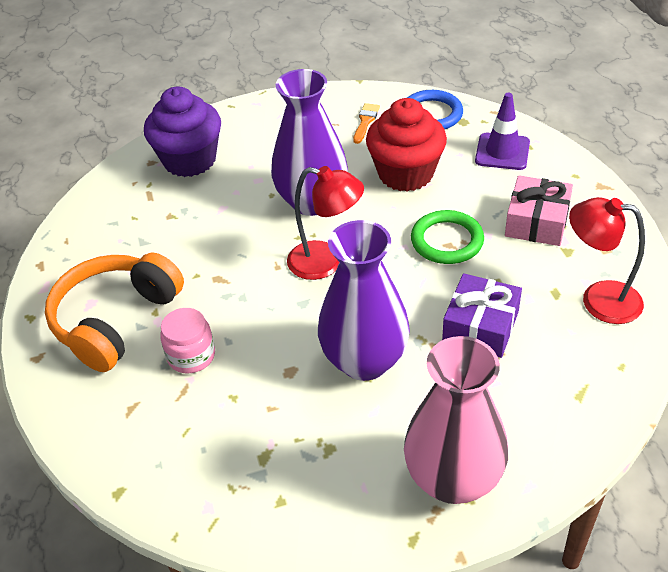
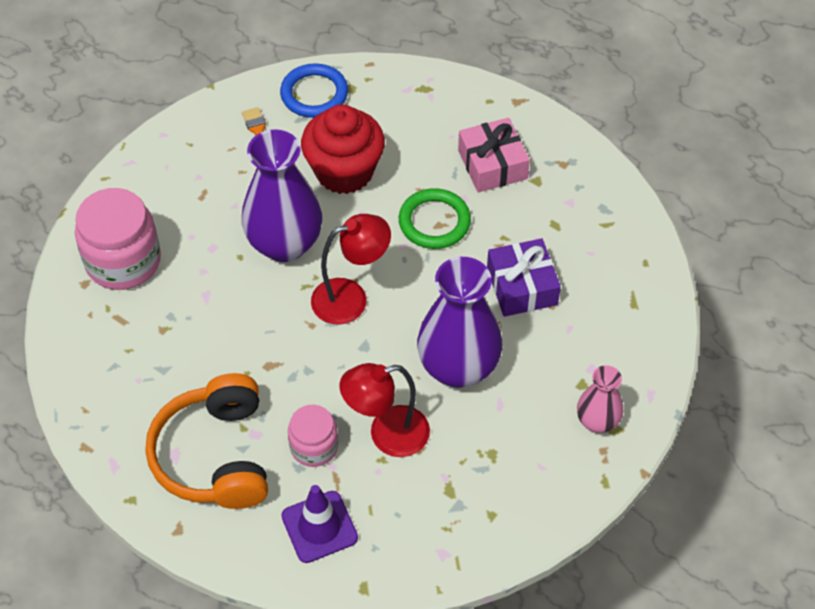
camera: 40 degrees left, 10 degrees up
purple cupcake [144,86,221,177] -> pink jar [75,188,161,290]
pink vase [404,336,508,504] -> pink vase [577,365,623,433], size x0.54
purple traffic cone [475,93,530,170] -> purple traffic cone moved to [281,485,358,563]
red lamp [569,197,645,324] -> red lamp moved to [339,363,430,457]

